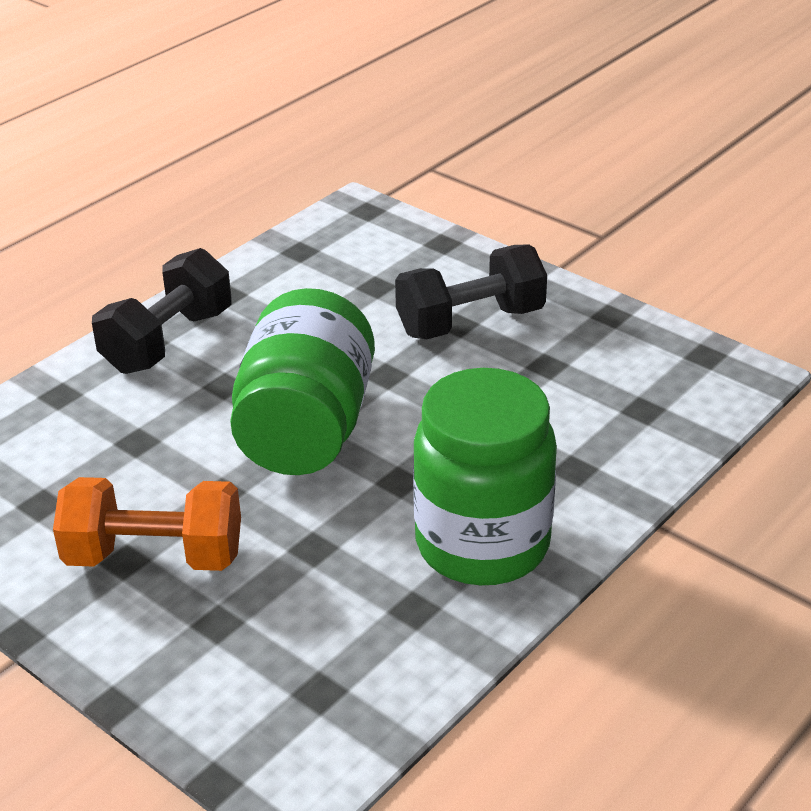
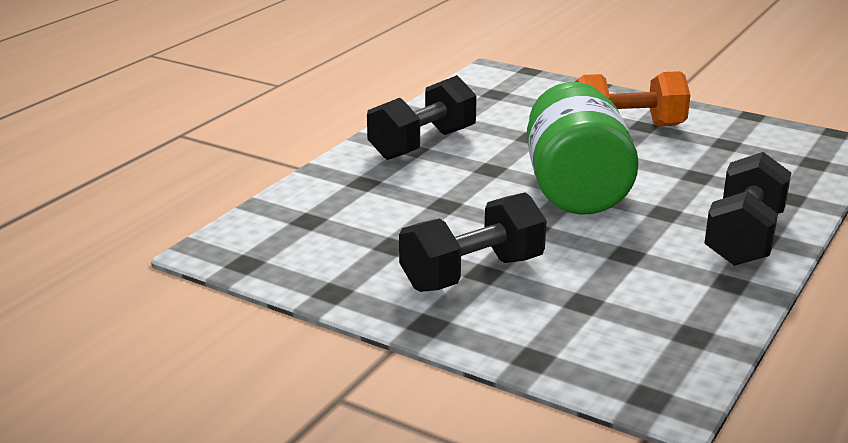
camera: 170 degrees right, 10 degrees down
green jar [413,368,557,585] -> black dumbbell [367,75,477,160]

